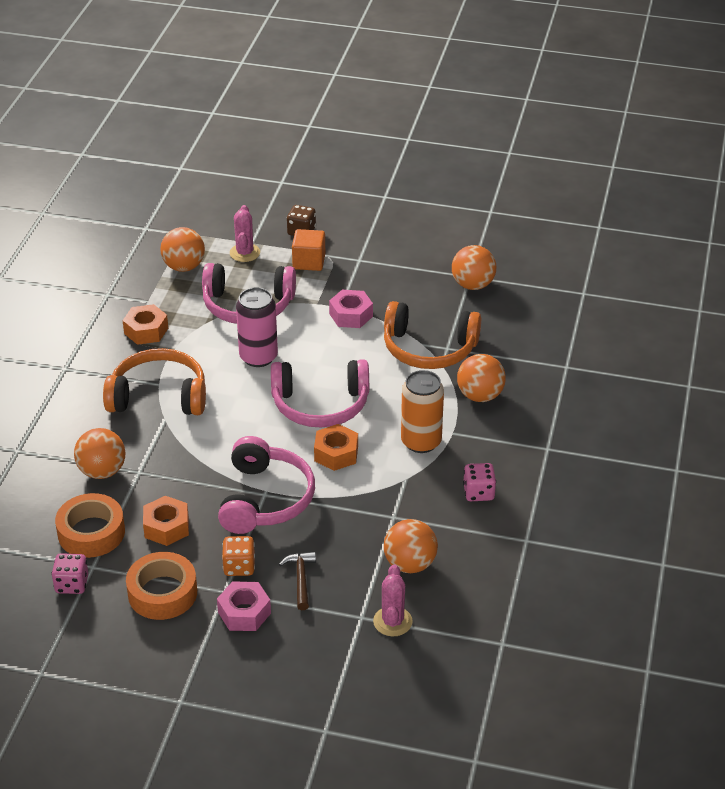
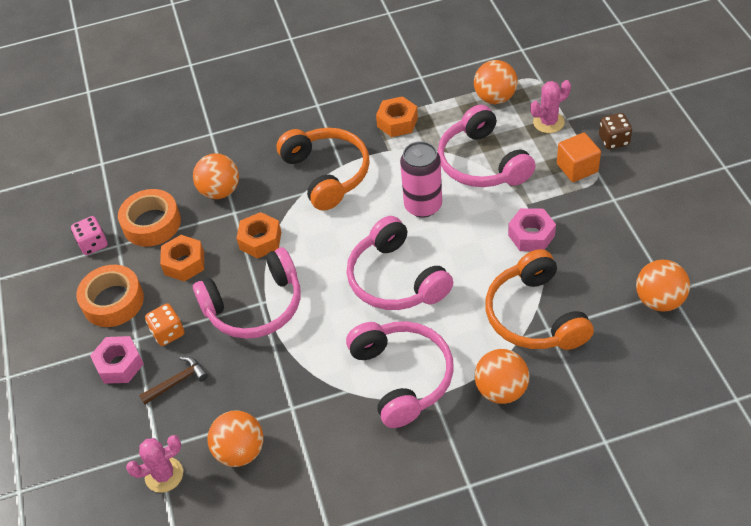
camera: 65 degrees right, 10 degrees up
orange nut [314,424,358,471] -> orange nut moved to [237,212,281,259]
orange can [401,370,444,453] -> pink headphones [346,321,454,428]
pink dice [463,463,496,501] -> none

